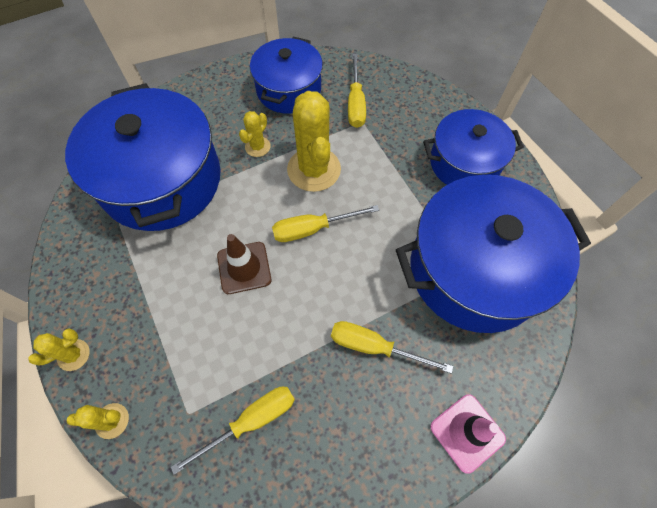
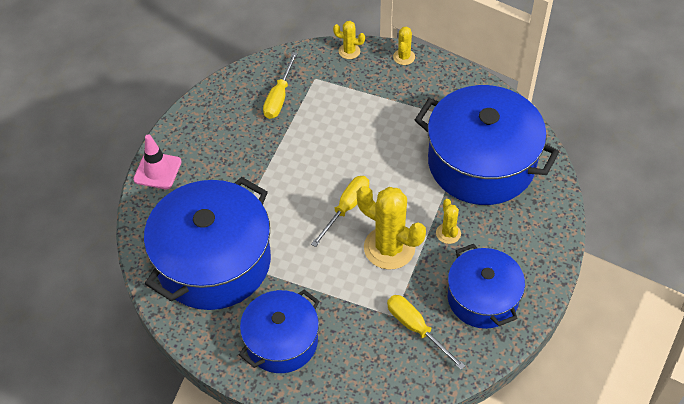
camera: 140 degrees right, 10 degrees down
yellow cactus [66,403,129,439] -> yellow cactus turned 60 degrees clockwise [333,21,365,59]
brown traffic cone [217,234,271,294] -> none
yellow screwdriver [331,321,453,374] -> none

